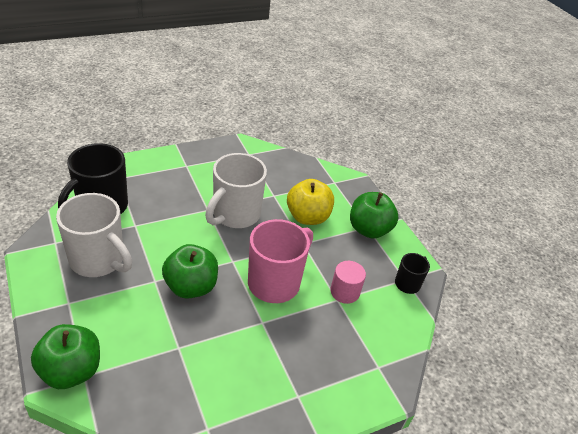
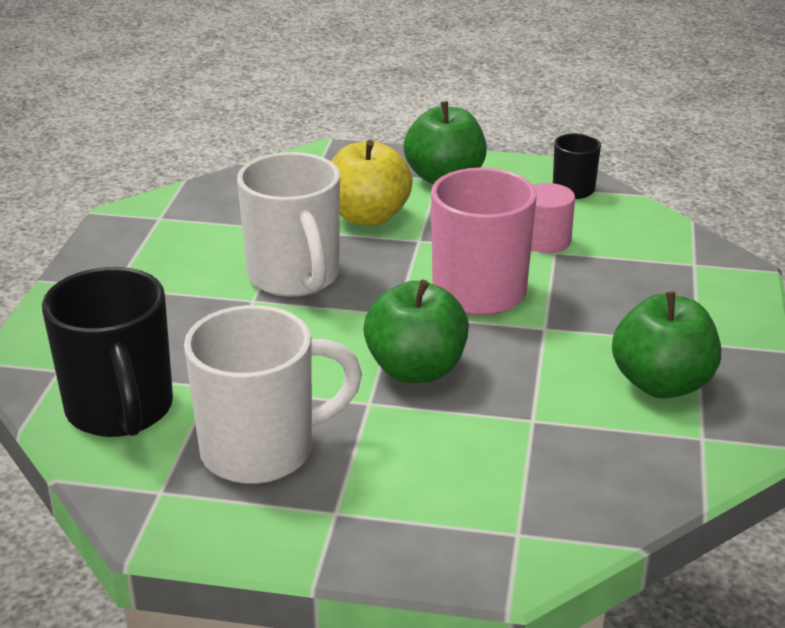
camera: 50 degrees left, 10 degrees down
green apple [31,324,100,389] -> green apple moved to [612,292,721,398]

